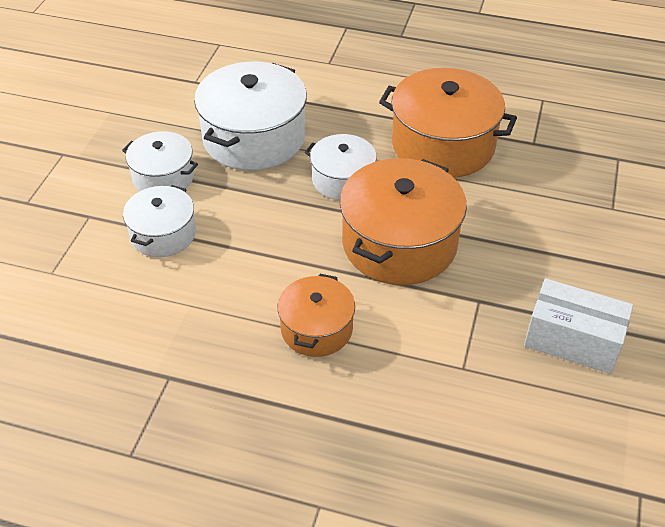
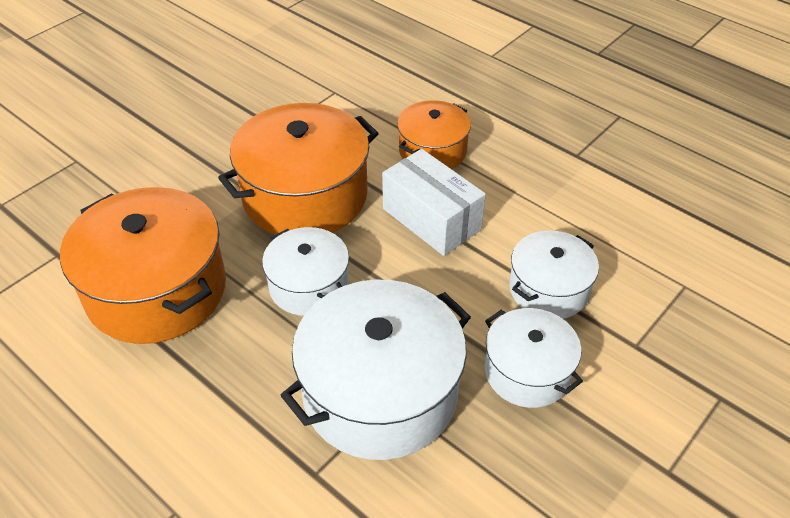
camera: 155 degrees left, 0 degrees up
white box [524,278,633,374] -> white box moved to [382,149,486,256]

